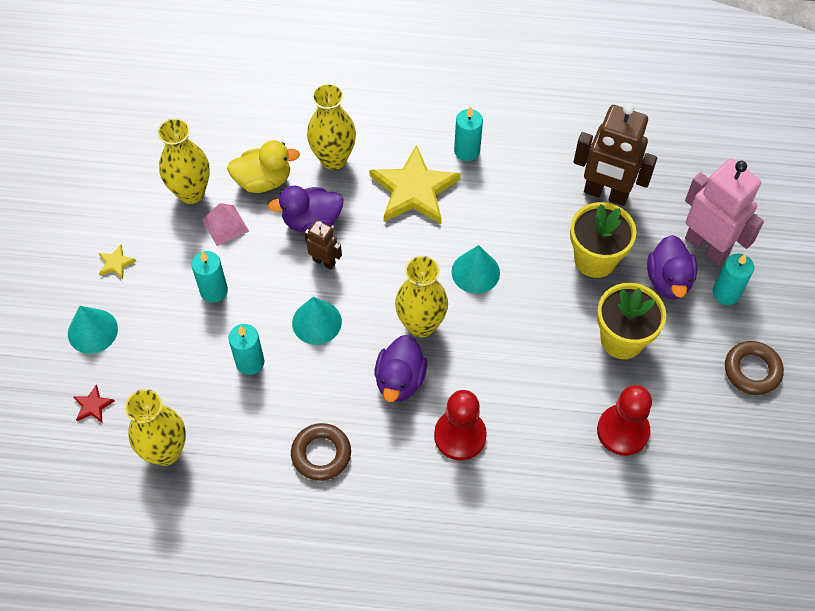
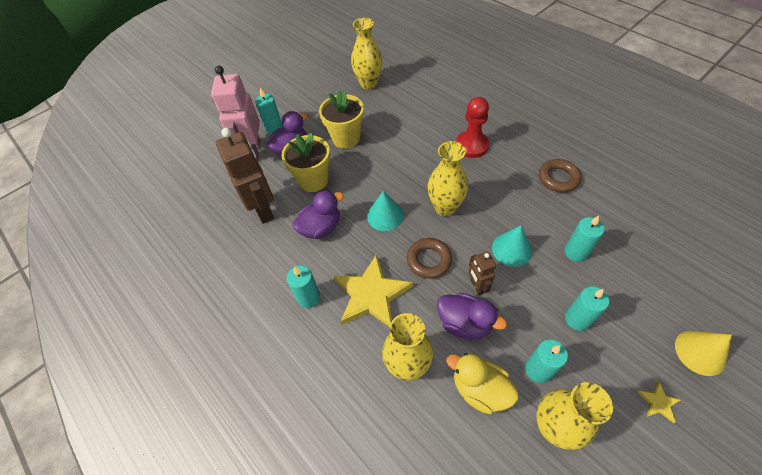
camera: 135 degrees left, 5 degrees down
turquoise cone [68,306,118,354] -> yellow cone [675,330,732,376]
red star [74,385,115,423] -> none
yellow vase [125,389,186,466] -> yellow vase moved to [351,18,382,90]
pink pyramid [202,203,249,246] -> turquoise candle [525,339,568,383]
purple duck [375,335,427,402] -> purple duck moved to [292,190,344,239]
red pawn [597,385,652,456] -> none
brown ring [725,341,784,395] -> brown ring moved to [407,238,452,279]

